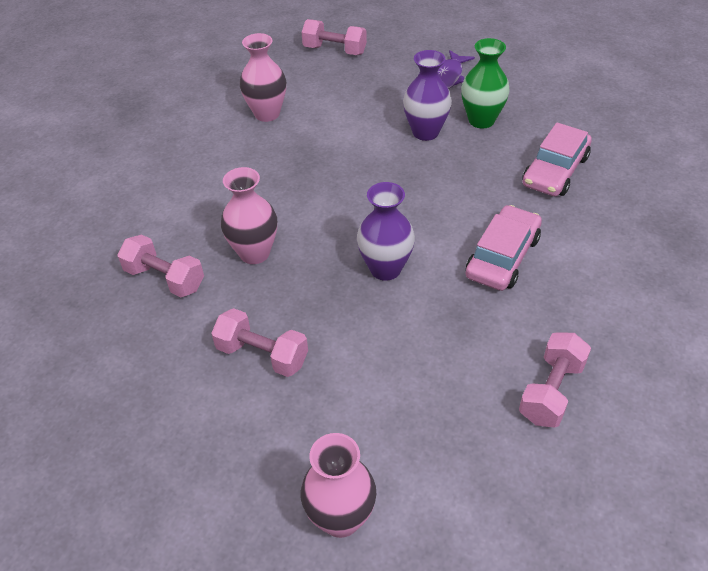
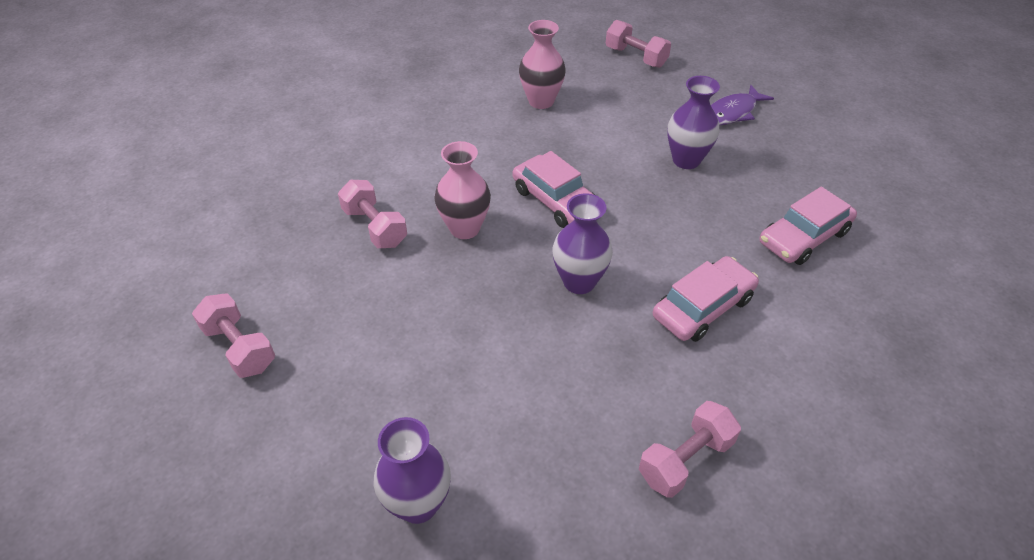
camera: 20 degrees right, 0 degrees up
pink dumbbell [211,308,308,377] -> pink dumbbell moved to [192,293,275,378]
pink vase [301,433,376,538] -> purple vase [374,417,451,524]
green vase [461,38,510,128] -> none
none -> pink car [513,151,595,228]

